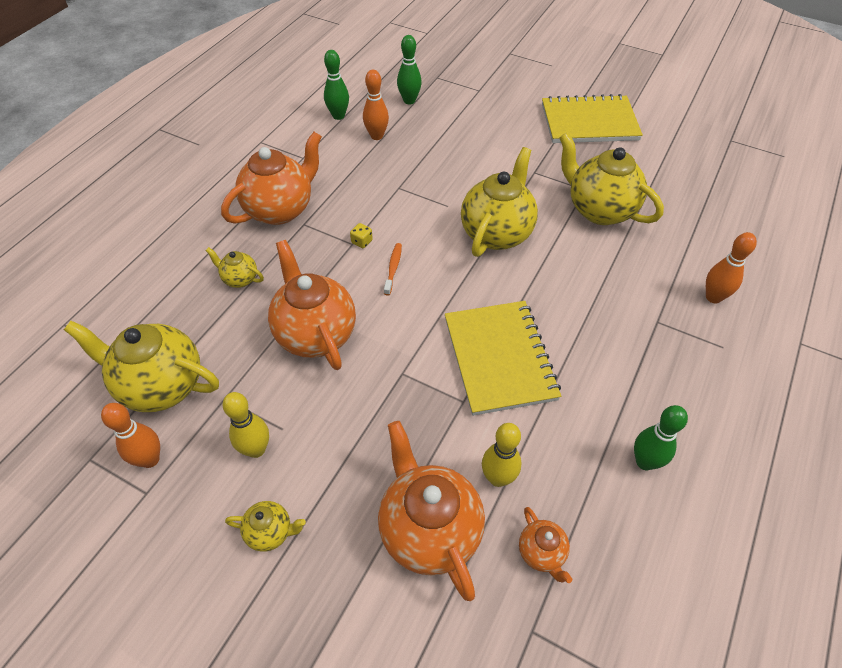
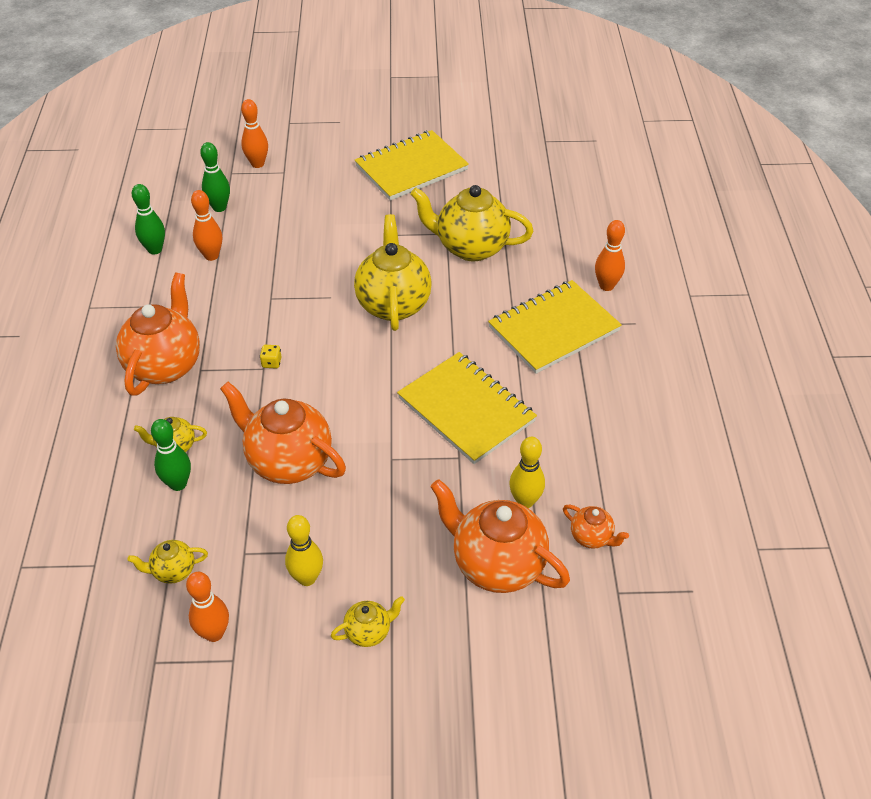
camera: 30 degrees left, 5 degrees down
yellow teapot [64,321,219,412] -> yellow teapot [127,540,208,584], size x0.47
orange toothbrush [384,243,402,296] -> none
green bowling pin [634,405,688,470] -> green bowling pin moved to [151,419,191,491]
none -> orange bowling pin [241,99,268,168]
none -> yellow notebook [488,280,622,374]

